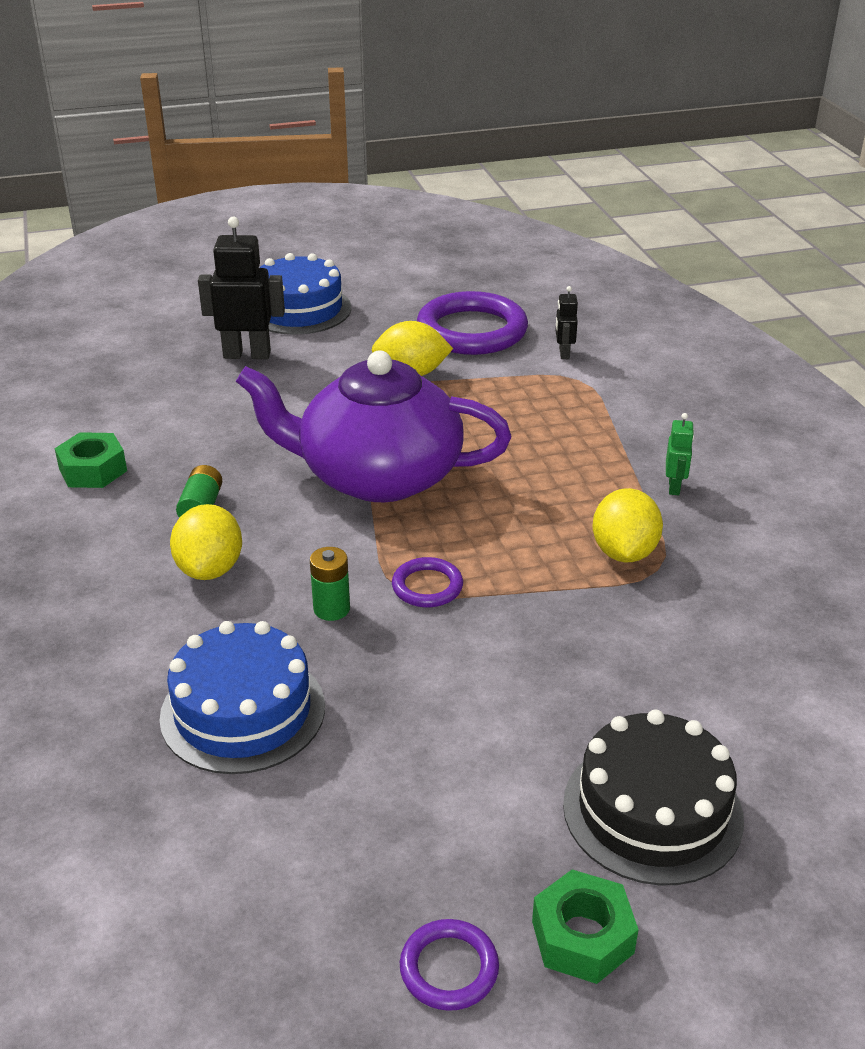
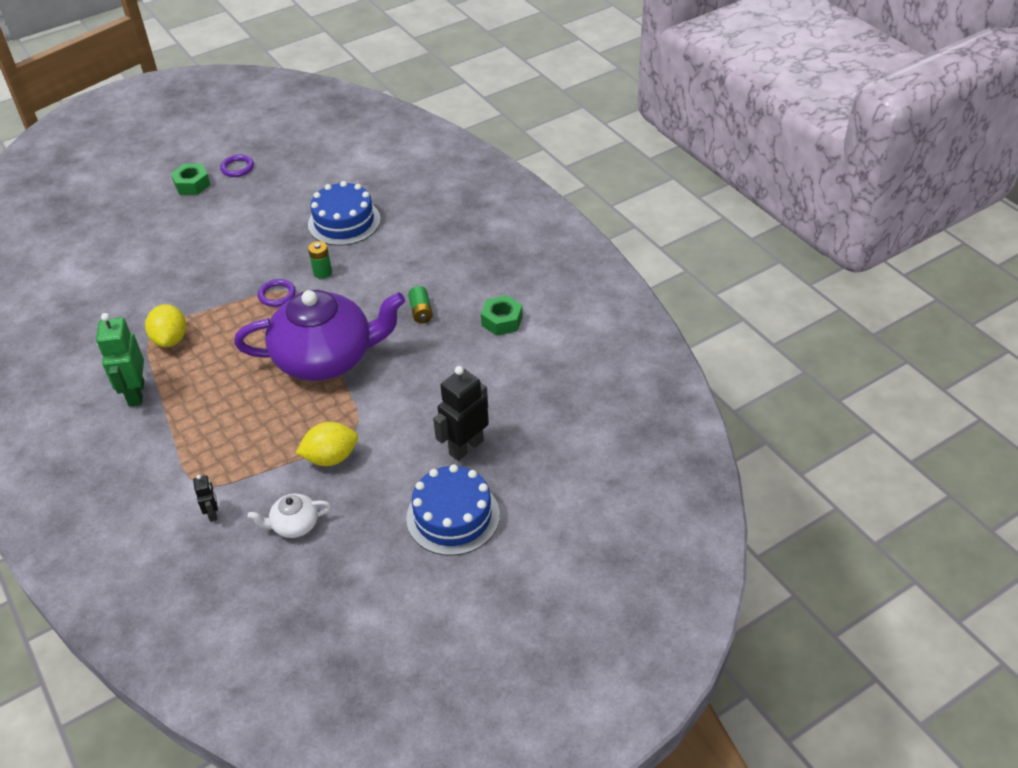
camera: 165 degrees right, 10 degrees up
yellow lemon [170,504,242,580] -> none
black robot [198,217,285,359] -> black robot turned 150 degrees clockwise [433,366,489,461]
purple ring [417,291,528,355] -> white teapot [248,494,331,538]
black cake [563,710,744,886] -> none
green robot [666,413,694,495] -> green robot [96,313,144,407], size x1.97

